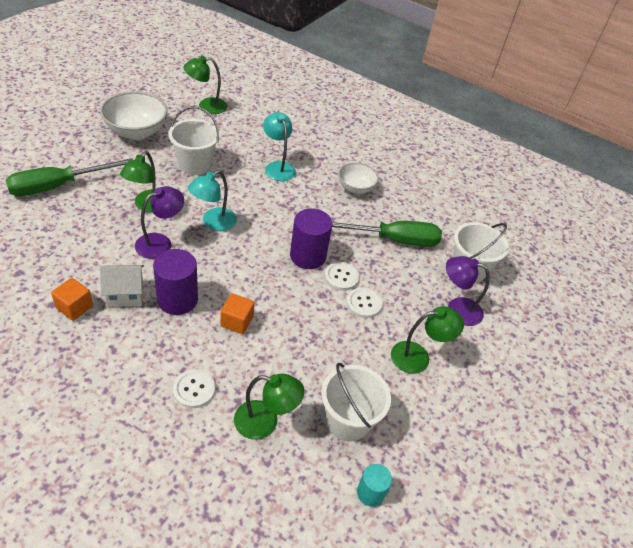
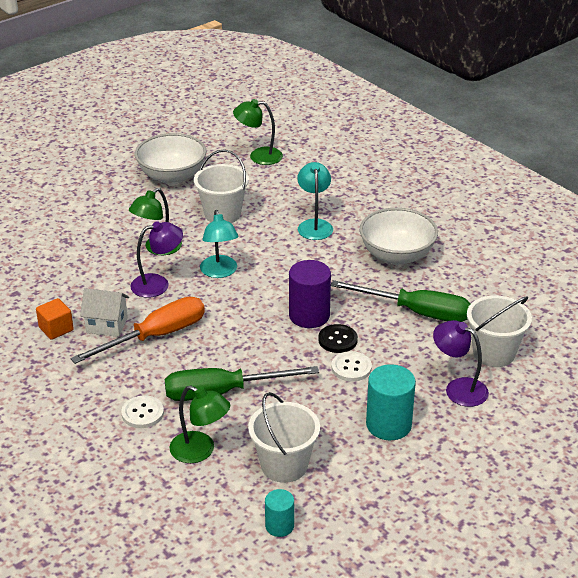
camera: 25 degrees right, 10 degrees down
green screwdriver [6,158,133,196] -> green screwdriver moved to [165,366,319,401]
purple cylinder [153,249,198,315] -> orange screwdriver [70,297,205,364]
turquoise lamp [188,170,237,231] -> turquoise lamp turned 75 degrees counterclockwise [200,210,239,278]
orange cube [220,293,255,334] -> none
white button [324,262,359,291] -> black button [318,324,358,353]
white bowl [338,163,379,194] -> white bowl [360,208,438,265], size x1.62
green lamp [391,306,464,374] -> turquoise cylinder [366,364,416,440]

